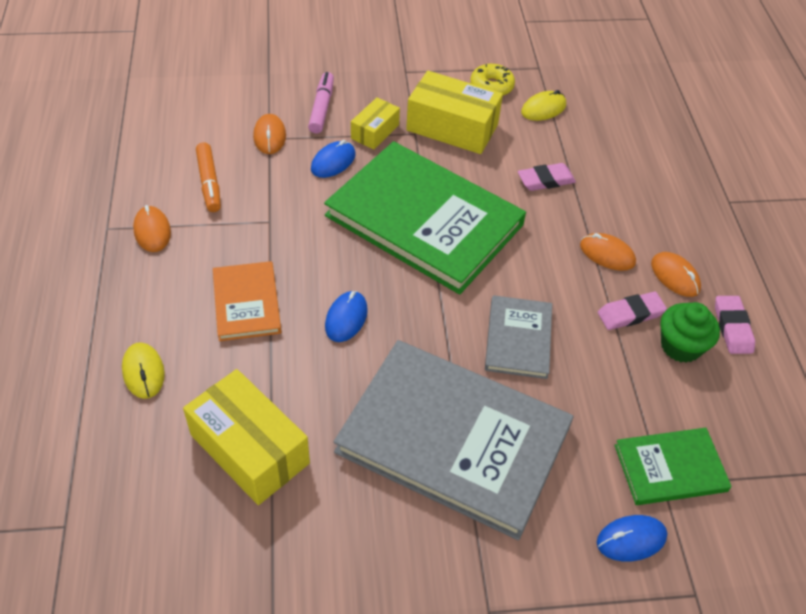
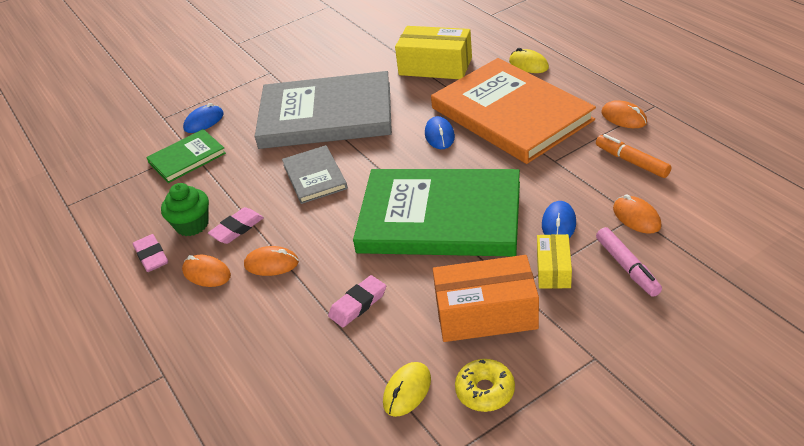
camera: 160 degrees right, 10 degrees down
orange book [213,261,281,341] -> orange book [431,58,596,164], size x2.07
yellow box [406,71,503,154] -> orange box [433,255,539,342]

